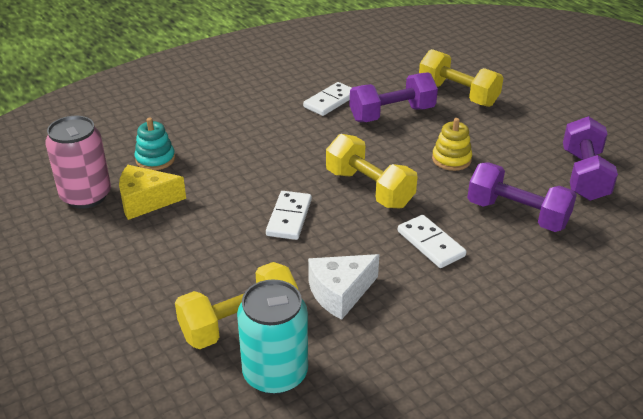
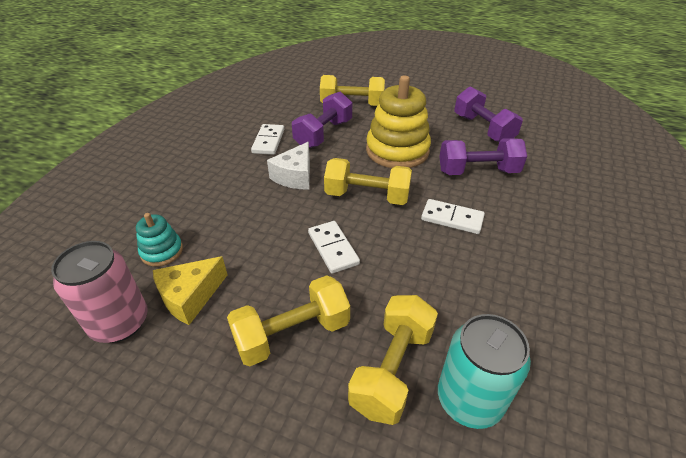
camera: 35 degrees left, 5 degrees up
white cheese [308,254,379,320] -> white cheese moved to [267,142,310,190]
yellow stacking toy [432,118,472,171] -> yellow stacking toy [366,76,431,168], size x1.99
none -> yellow dumbbell [227,275,350,366]

